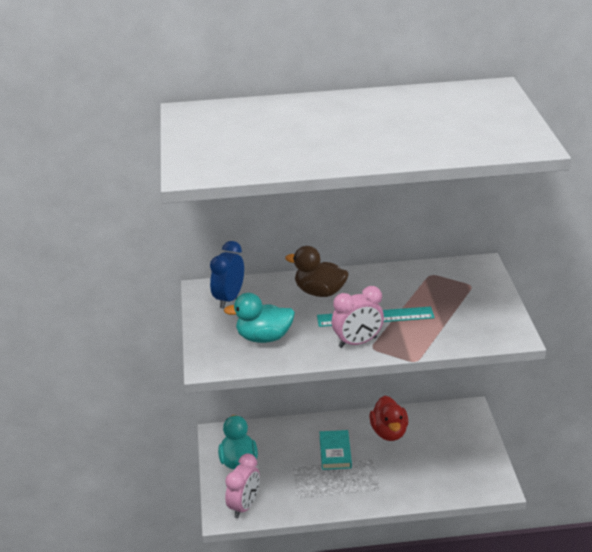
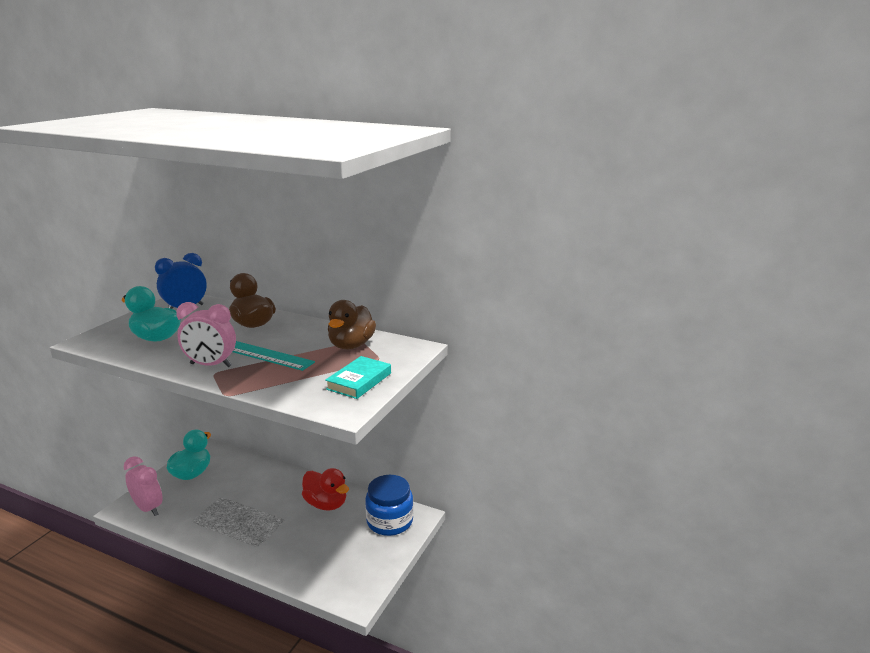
camera: 30 degrees right, 10 degrees down
pink clock [225,453,260,518] -> pink clock turned 105 degrees counterclockwise [124,456,163,516]
turquoise book [319,430,352,470] -> turquoise book moved to [325,356,391,399]
red duck [369,396,408,441] -> red duck turned 75 degrees counterclockwise [302,468,349,511]
none -> brown duck [328,300,376,350]
none -> blue jar [365,475,413,536]

